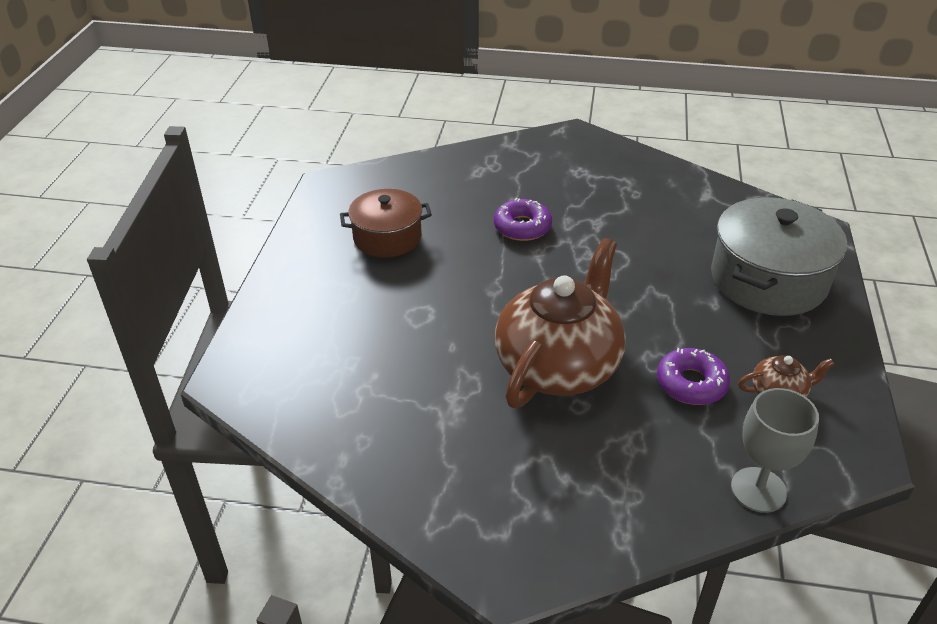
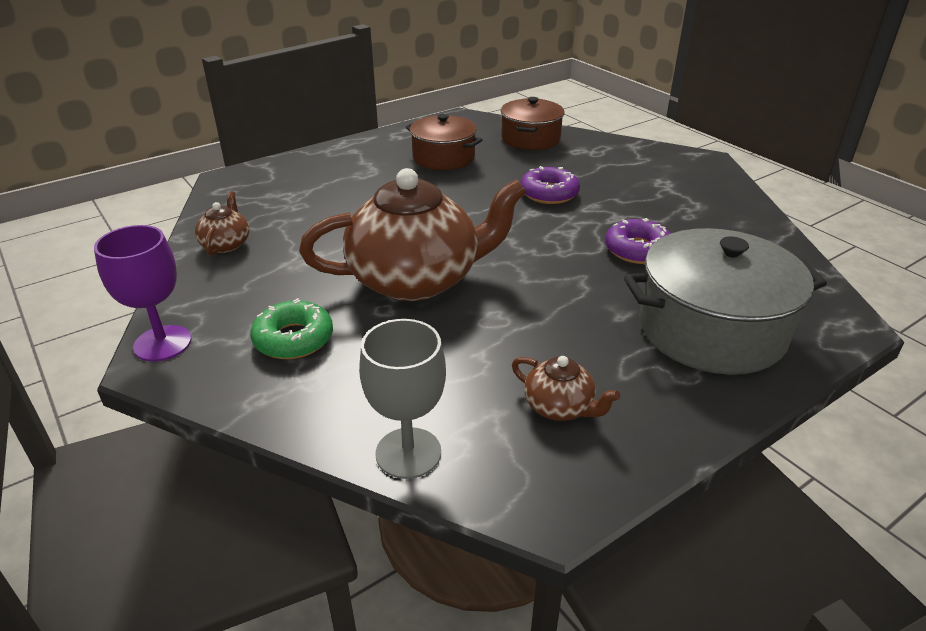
camera: 45 degrees right, 5 degrees down
purple donut [657,348,730,405] -> purple donut moved to [605,218,671,264]
none -> purple goblet [94,225,192,361]
none -> brown teapot [195,191,249,256]
none -> green donut [250,298,333,359]
none -> brown pot [501,97,565,150]

